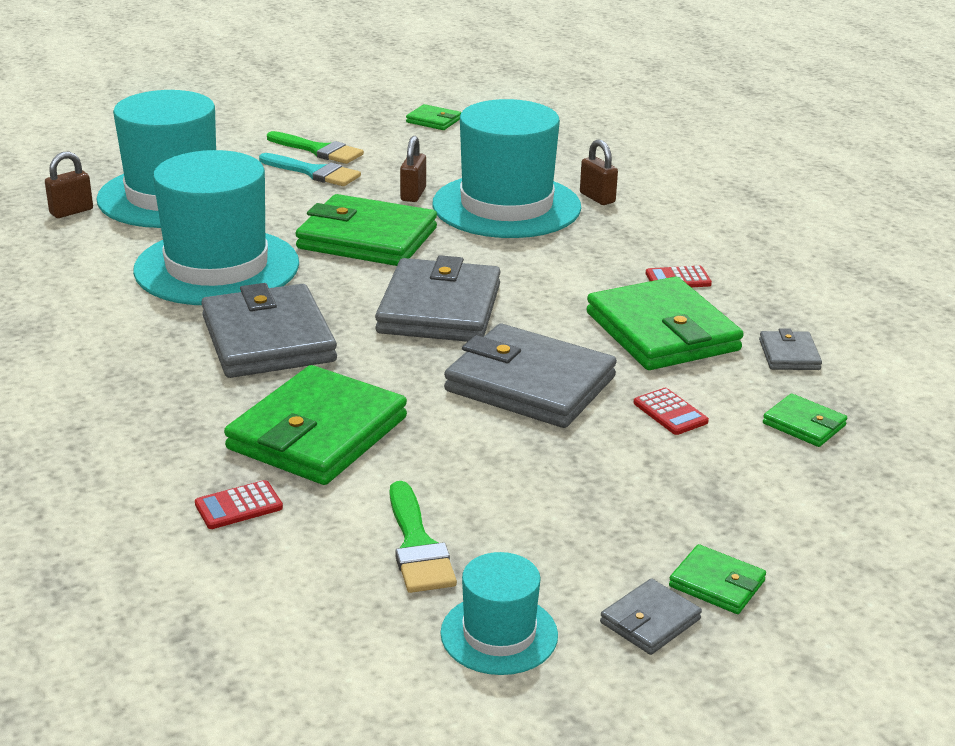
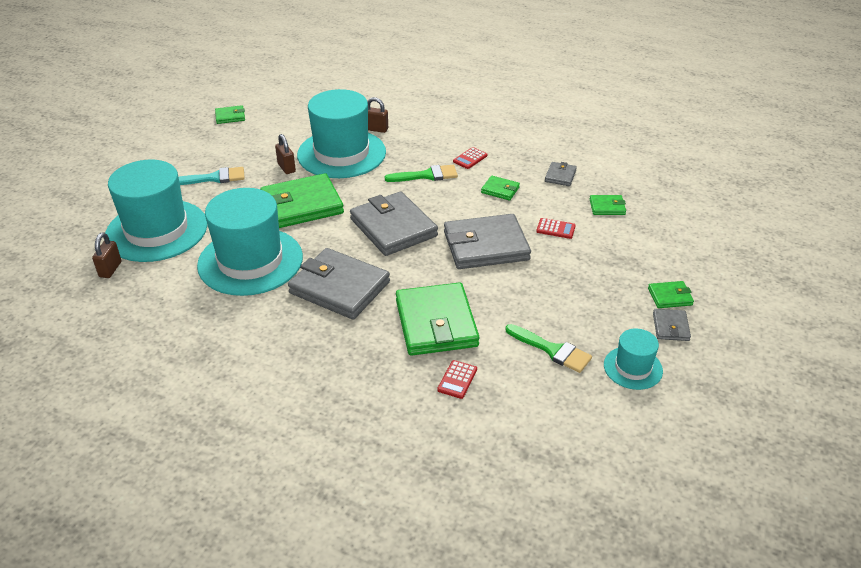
camera: 40 degrees left, 10 degrees up
green brush [267,131,364,164] -> green brush moved to [385,165,458,182]
green wallet [586,277,744,370] -> green wallet [481,175,520,201], size x0.46
grey wallet [759,328,822,370] -> grey wallet turned 60 degrees clockwise [545,162,577,186]

